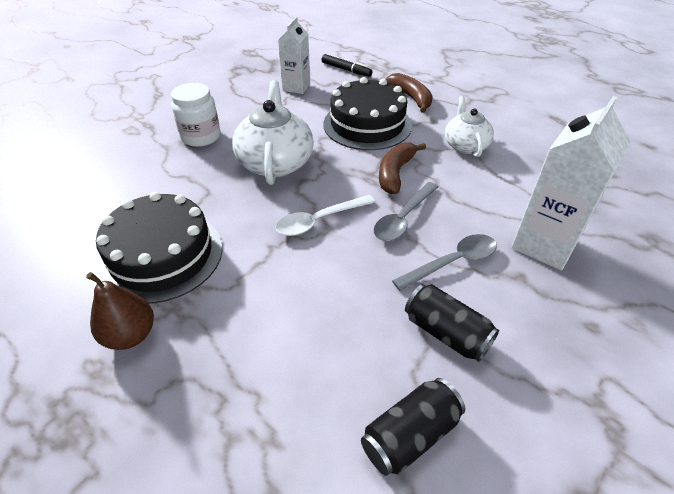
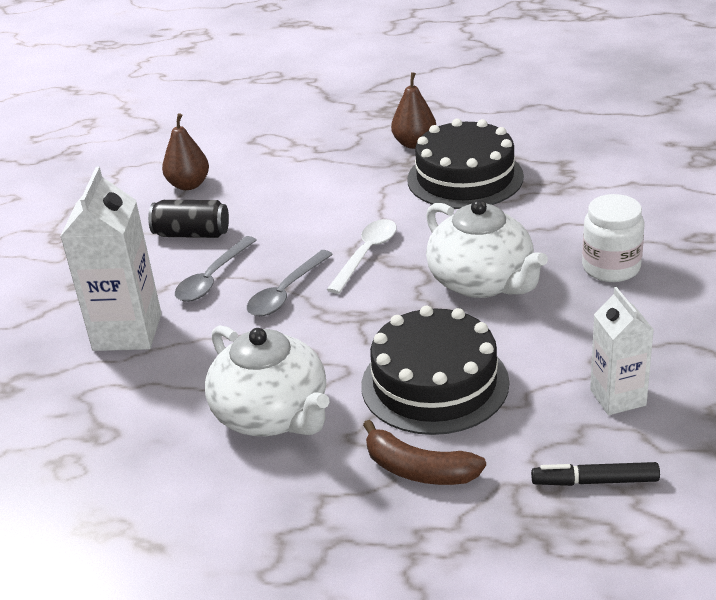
camera: 150 degrees right, 10 degrees down
black can [361,378,465,476] -> brown pear [162,113,209,190]
grey spoon [374,182,439,241] -> grey spoon turned 150 degrees counterclockwise [247,250,333,316]
brown banana [379,142,426,194] -> none
white teapot [445,96,494,157] -> white teapot [205,325,330,436], size x1.59

